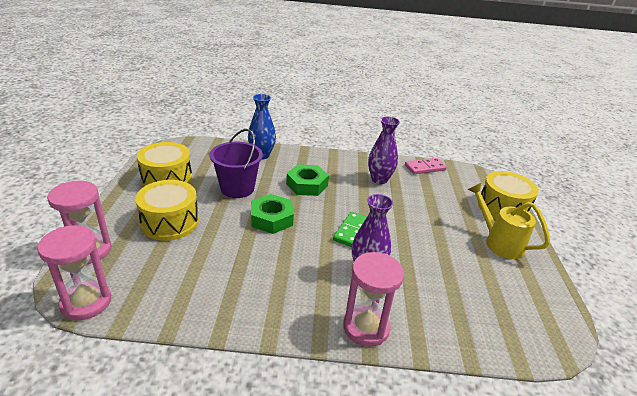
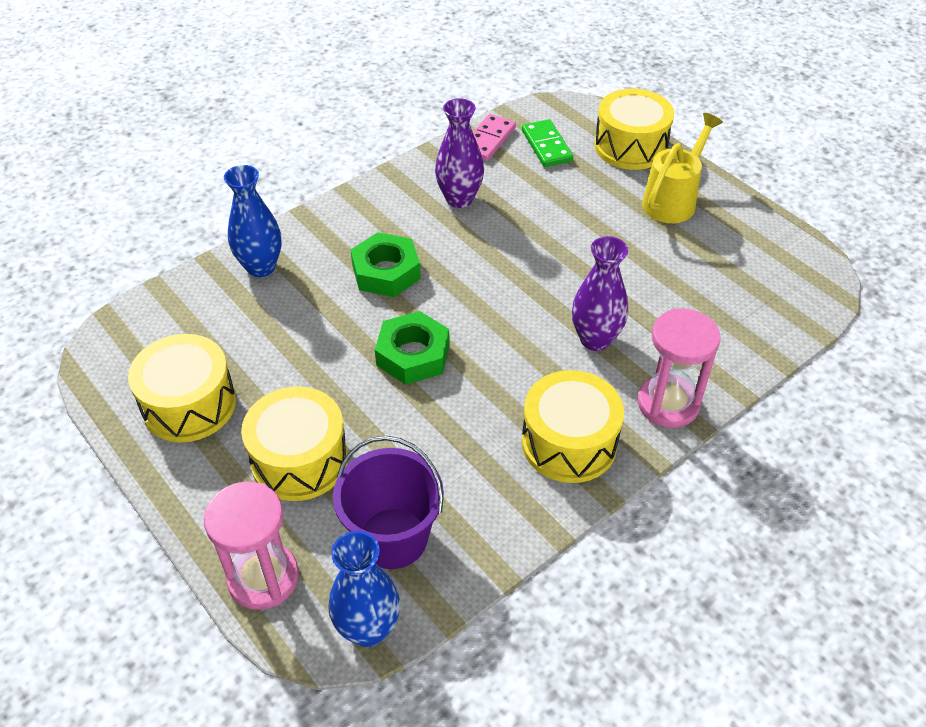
camera: 40 degrees left, 15 degrees up
pink hourglass [37,225,111,320] -> blue vase [328,531,400,647]
purple bucket [209,129,263,198] -> purple bucket moved to [333,436,444,569]
green domino [333,212,367,247] -> green domino moved to [522,119,573,167]
yellow watering can [467,183,550,259] -> yellow watering can turned 120 degrees clockwise [642,113,723,223]
none -> yellow drum [522,370,624,483]

